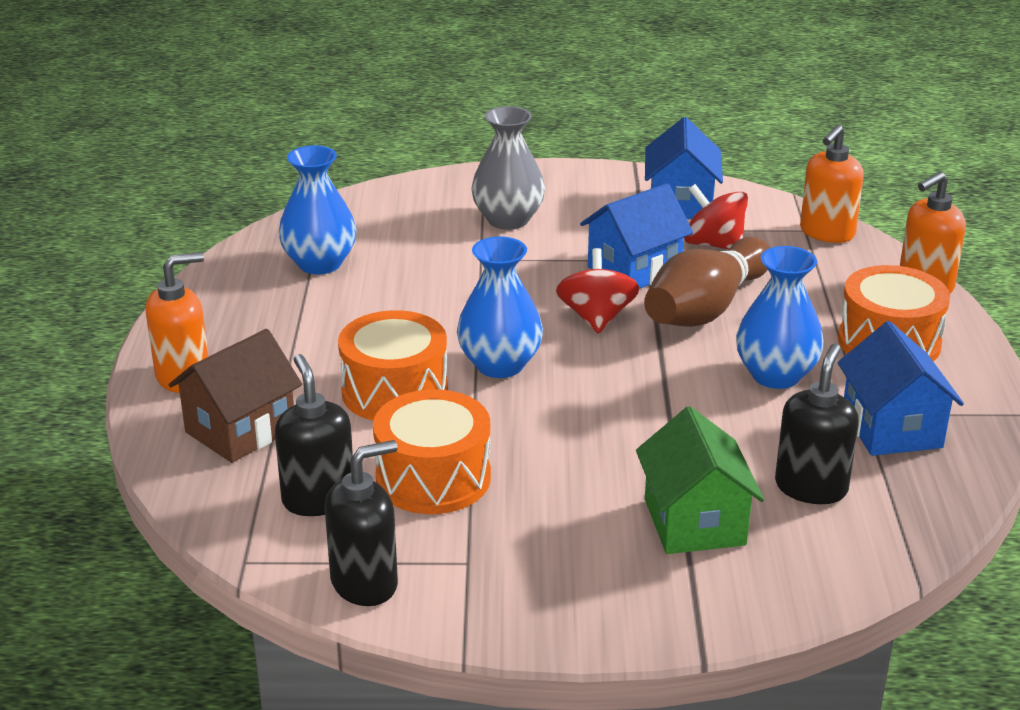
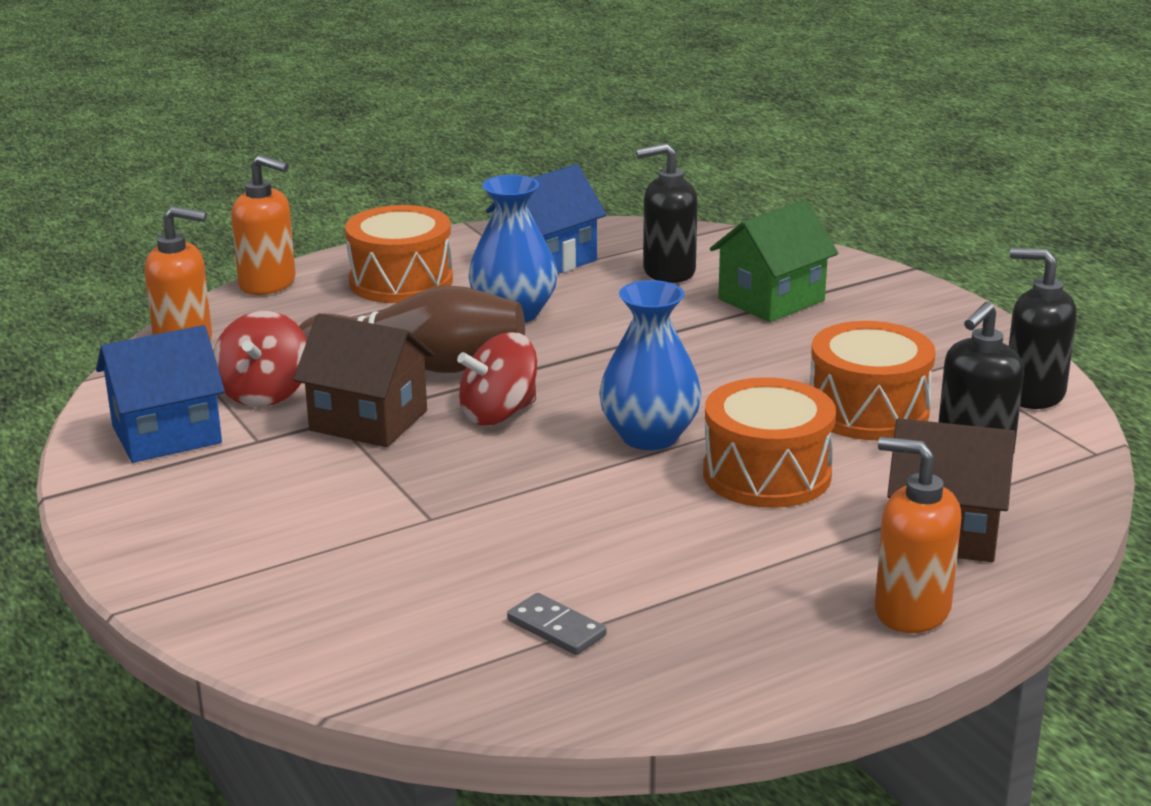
camera: 120 degrees left, 5 degrees down
blue vase [279,145,356,274] -> grey domino [507,593,607,655]
grey vase [471,106,545,230] -> none
blue house [580,183,693,289] -> brown house [293,314,435,447]

